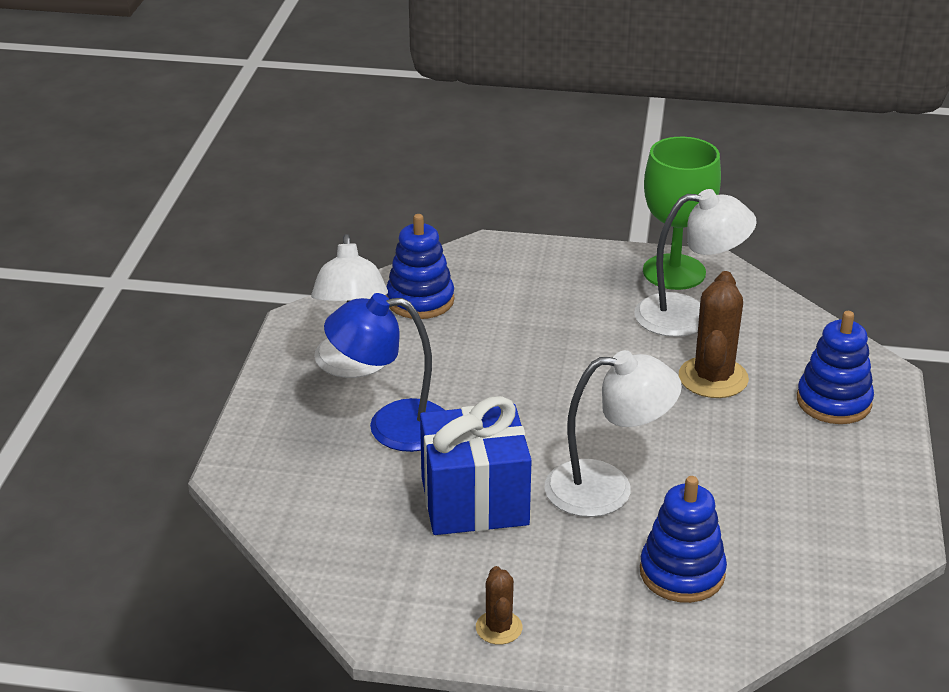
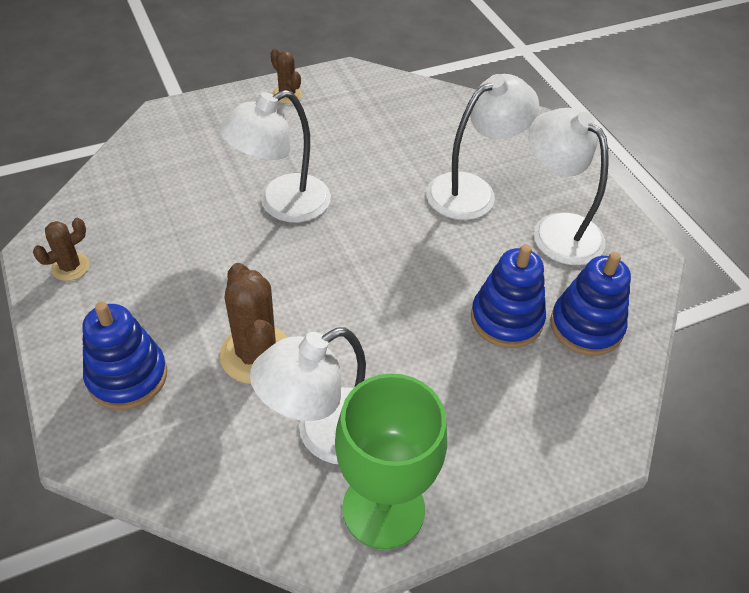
camera: 145 degrees right, 15 degrees up
blue lamp [324,293,444,452] -> white lamp [426,74,539,220]
blue gift [420,396,532,535] -> none
blue stacking toy [640,476,727,603] -> blue stacking toy moved to [471,244,546,348]
none -> brown cactus [33,218,90,281]

